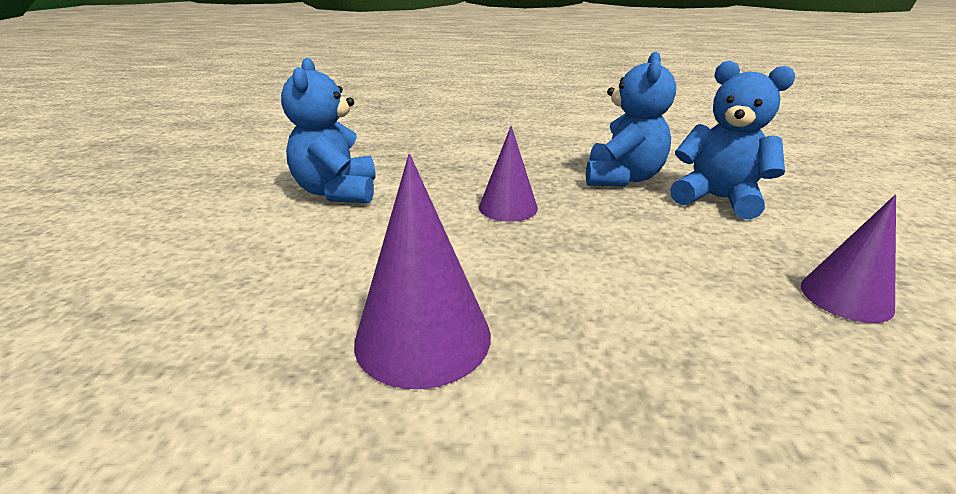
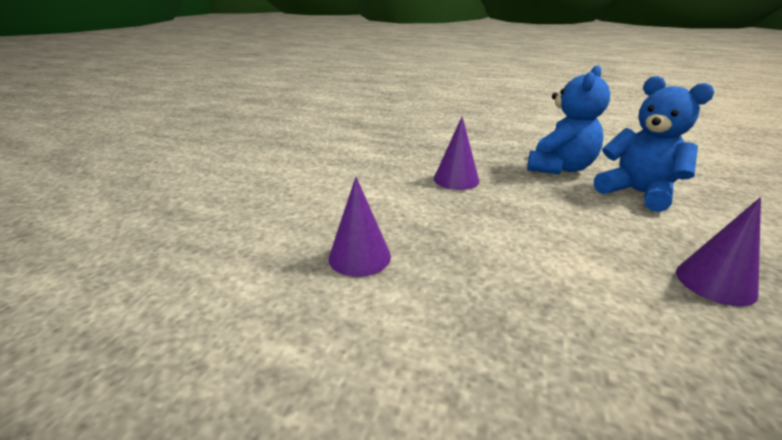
camera: 15 degrees right, 0 degrees up
blue teddy bear [281,58,376,203] -> none
purple cone [354,154,491,389] -> purple cone [329,177,391,277], size x0.65

